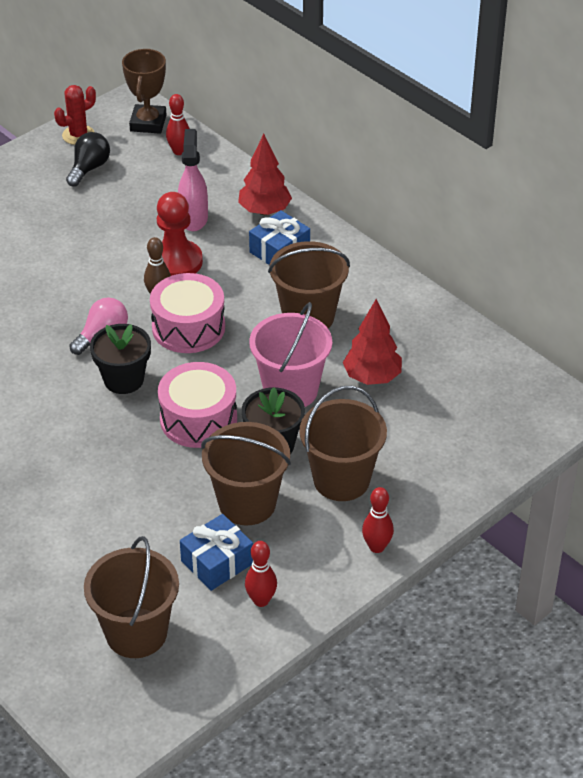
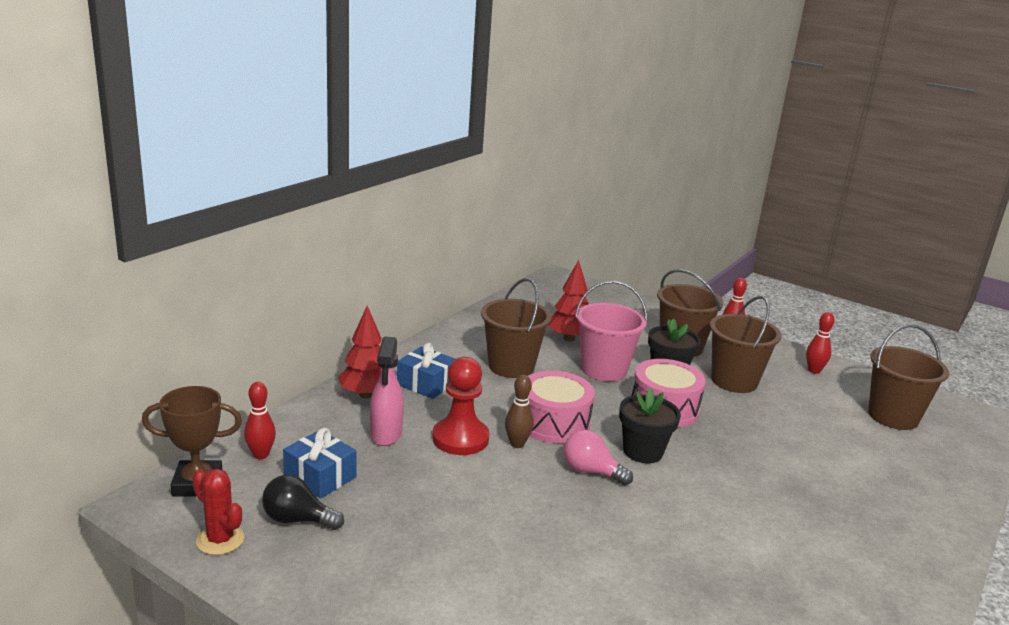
camera: 105 degrees left, 20 degrees down
pink spray bottle [178,129,208,231] -> pink spray bottle turned 75 degrees counterclockwise [370,337,404,446]
blue gift [180,514,253,591] -> blue gift moved to [283,428,357,498]

